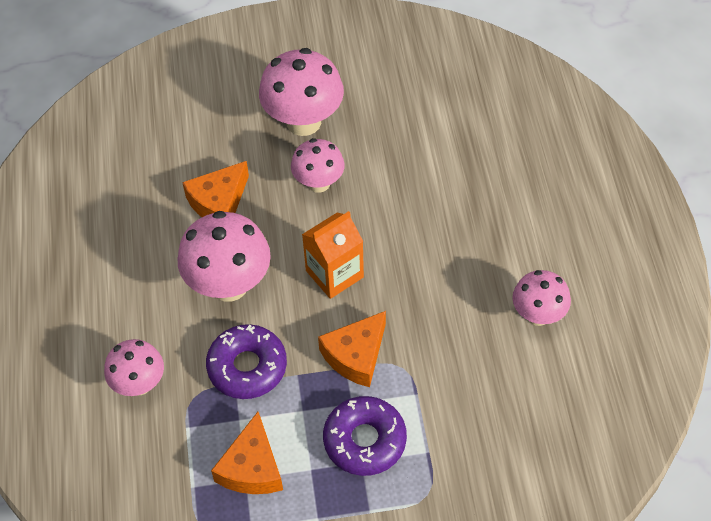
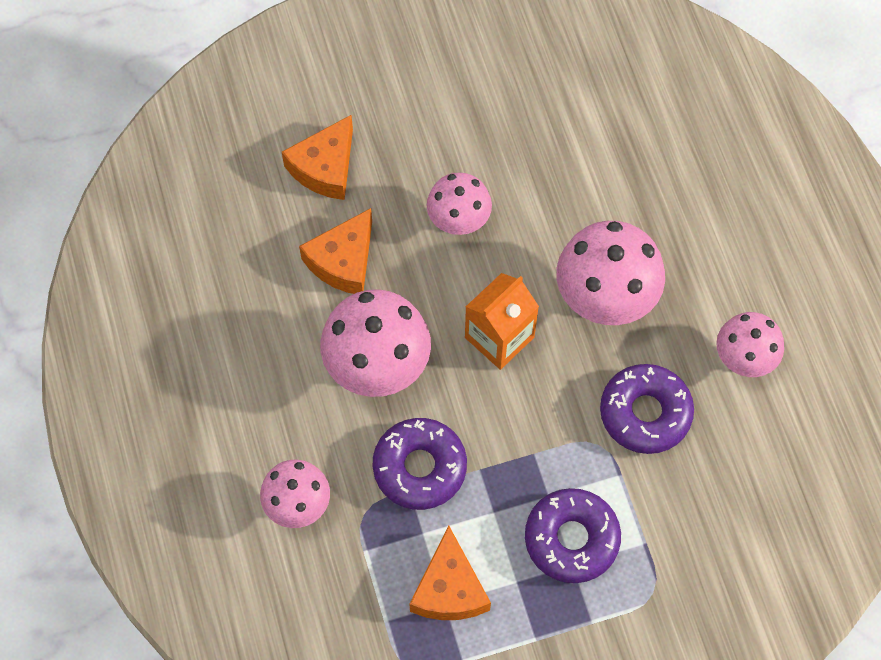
camera: 10 degrees left, 10 degrees up
pink mushroom [259,48,344,136] -> pink mushroom moved to [556,221,665,325]
orange cheese [318,311,386,387] -> orange cheese moved to [282,115,353,200]
none -> purple donut [600,364,694,454]

